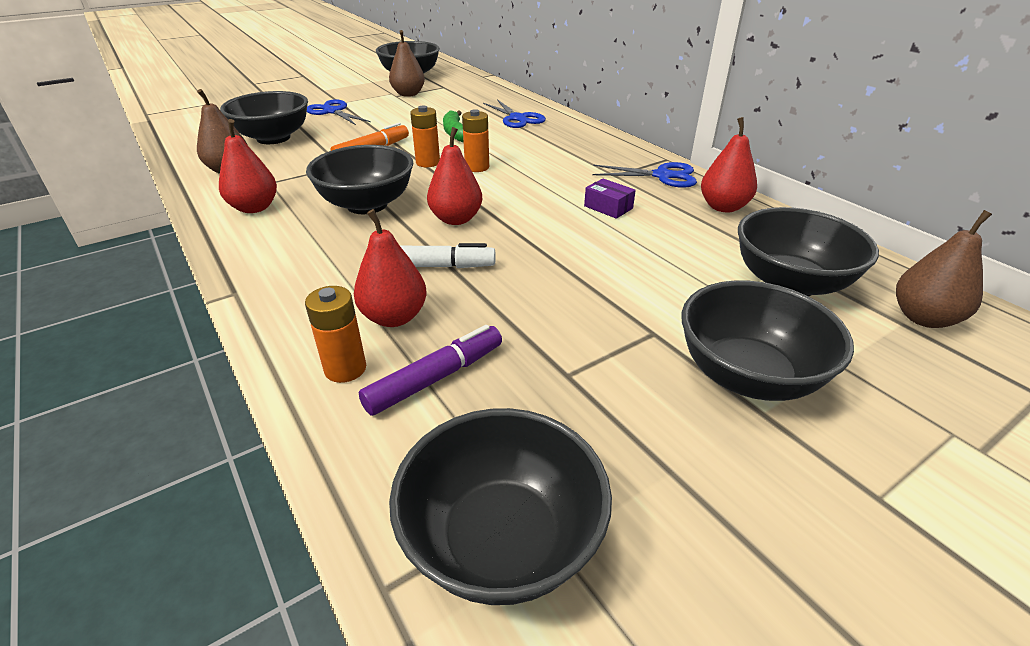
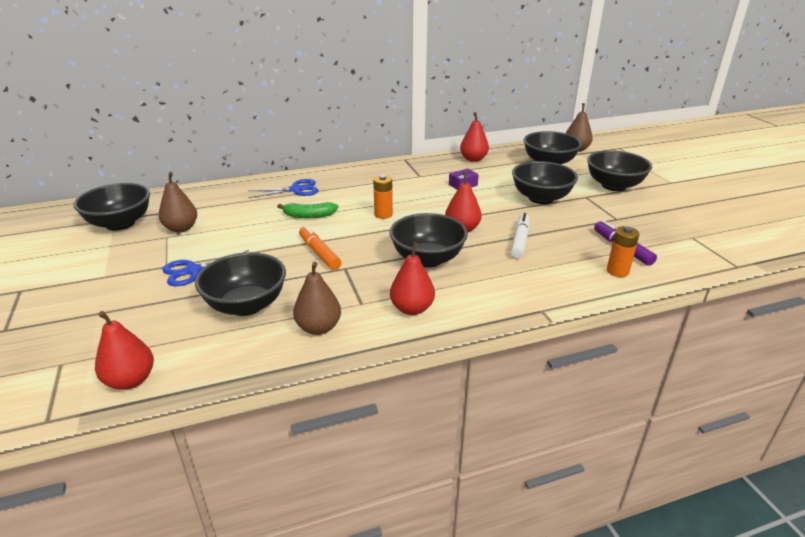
camera: 75 degrees left, 5 degrees down
red pear [354,209,427,327] -> red pear moved to [95,311,154,390]
black bowl [389,408,612,605] -> black bowl moved to [512,161,578,204]
orange battery [410,106,440,167] -> none
blue scissors [592,162,697,188] -> none

